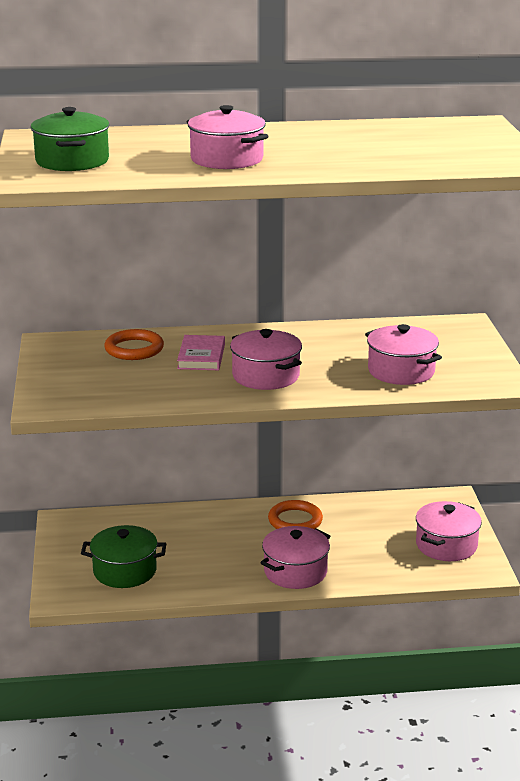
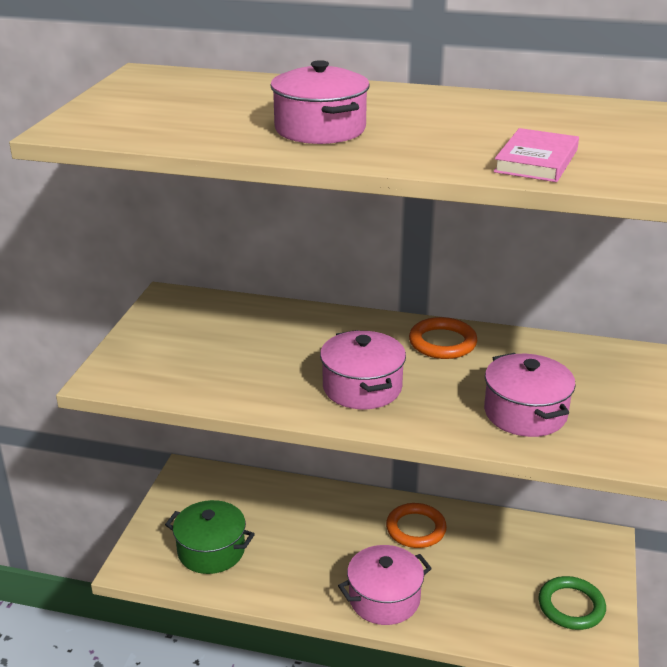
camera: 20 degrees right, 5 degrees up
green pot [31,107,110,171] -> none
orange ring [104,329,164,360] -> orange ring moved to [409,317,477,359]
pink book [177,335,225,370] -> pink book moved to [493,128,579,182]
pink pot [416,501,482,561] -> green ring [538,576,606,630]

